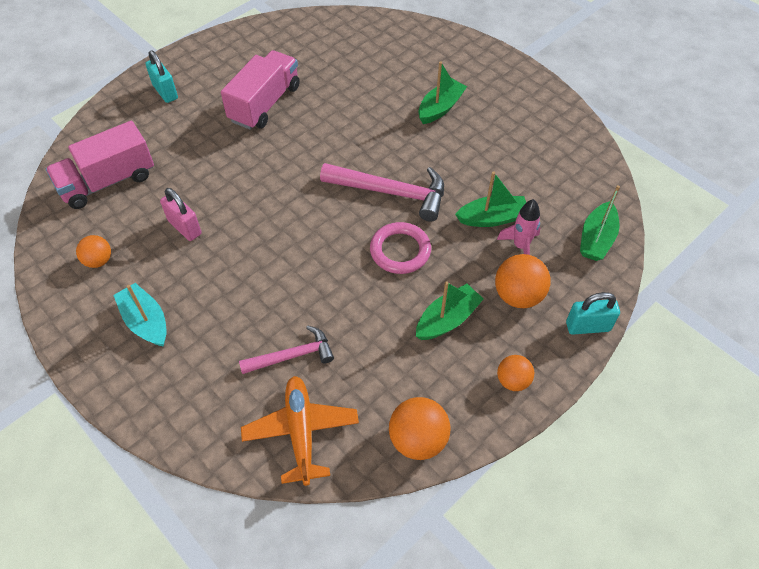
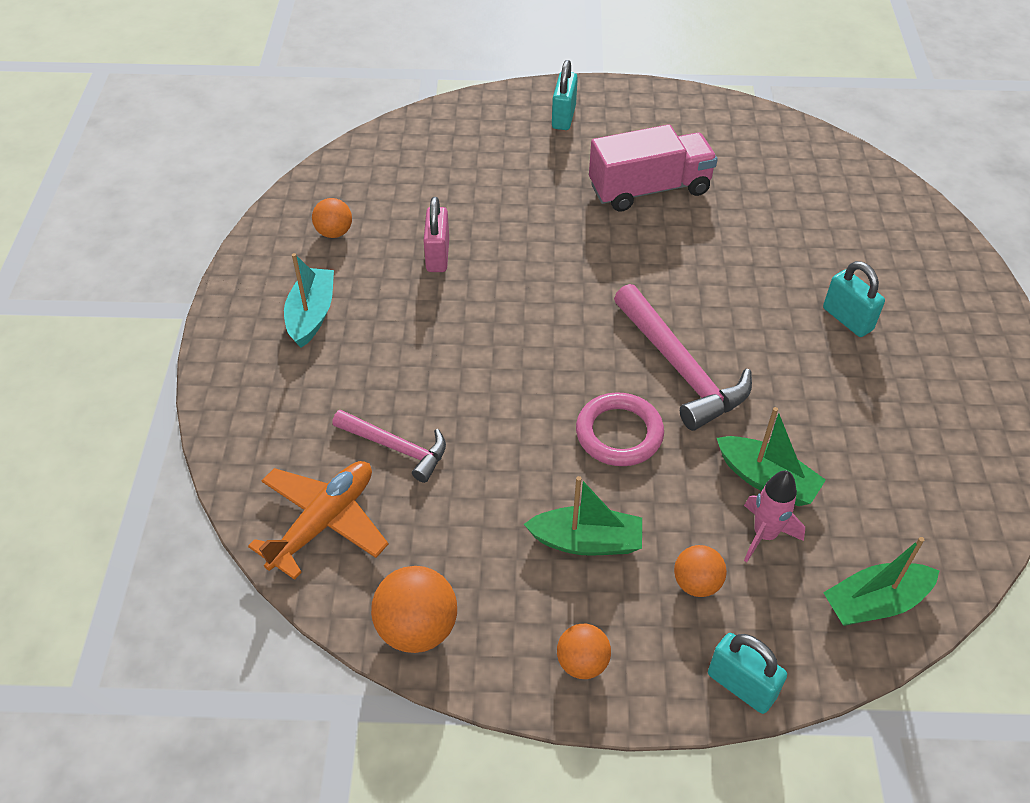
camera: 45 degrees right, 5 degrees down
pink truck [46,121,154,209] -> none
green boat [419,61,467,124] -> turquoise padlock [823,261,885,337]
orange ball [495,254,551,308] -> orange ball [674,545,727,597], size x0.63

